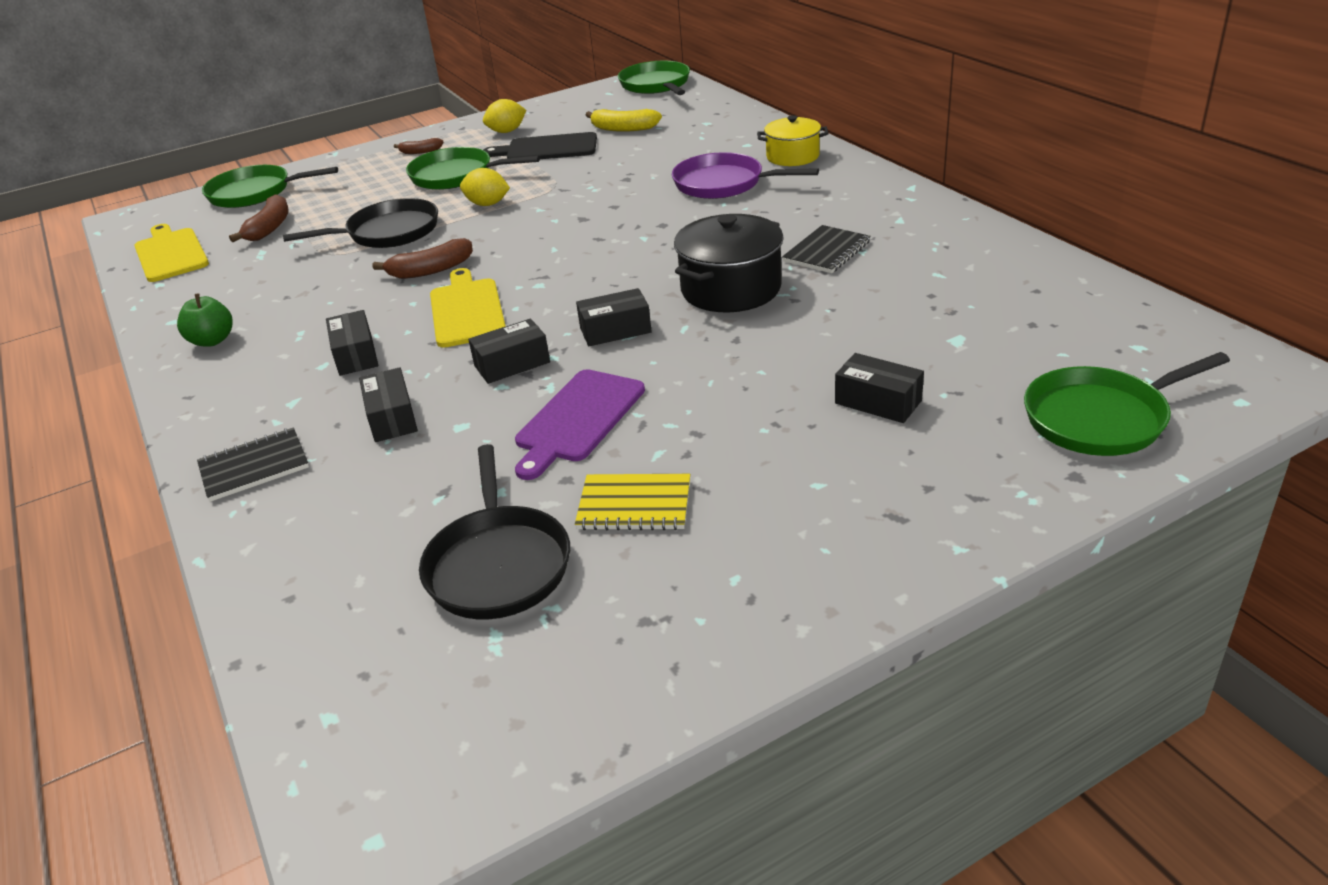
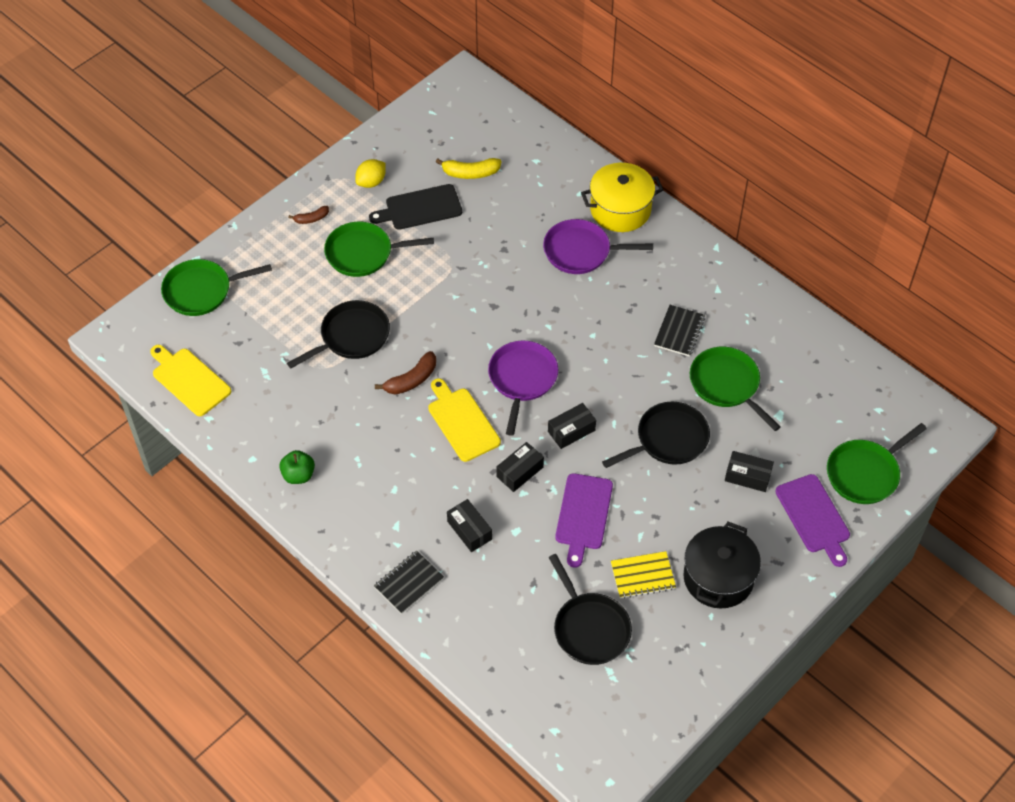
camera: 20 degrees left, 20 degrees up
brown banana [229,194,289,242] -> none
black box [326,310,378,376] -> none
yellow lemon [460,168,510,206] -> none
green pan [618,61,690,95] -> green pan moved to [690,347,781,431]
black pot [674,214,784,313] -> black pot moved to [683,522,761,609]
yellow pot [757,115,828,166] -> yellow pot [581,163,663,232], size x1.53
none -> purple pan [488,341,558,436]
none -> black pan [602,402,710,468]
none -> purple cutting board [775,474,850,567]

